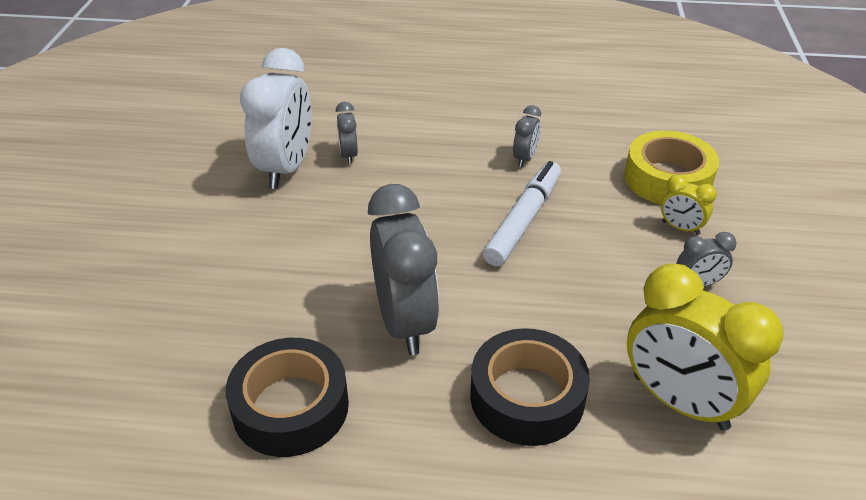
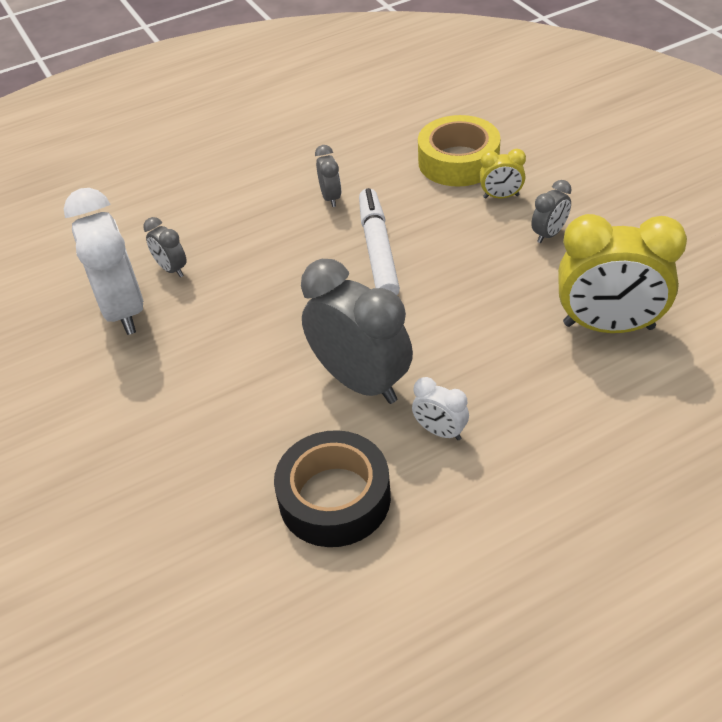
camera: 30 degrees left, 5 degrees up
black tape [470,328,590,446] -> none
none -> white clock [412,377,469,440]

